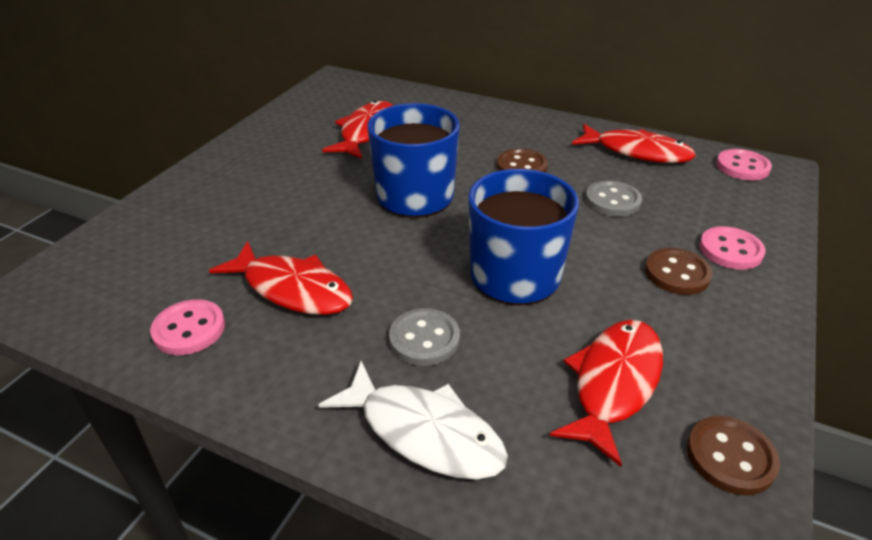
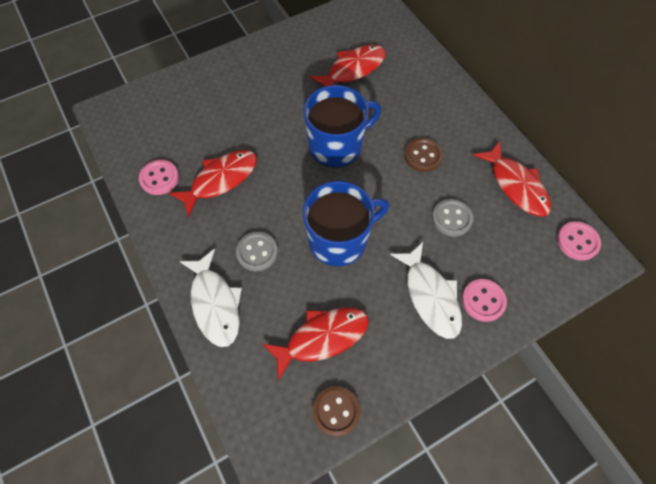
camera: 35 degrees right, 25 degrees up
red fish [209,241,353,315] -> red fish turned 105 degrees counterclockwise [169,150,257,217]
brown button [645,248,712,295] -> white fish [390,242,462,339]

